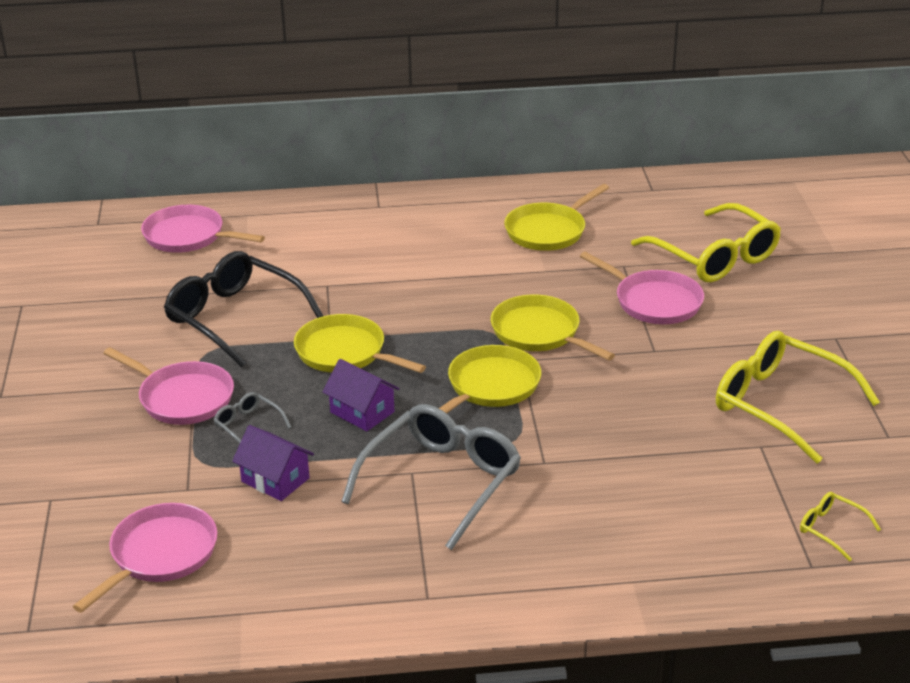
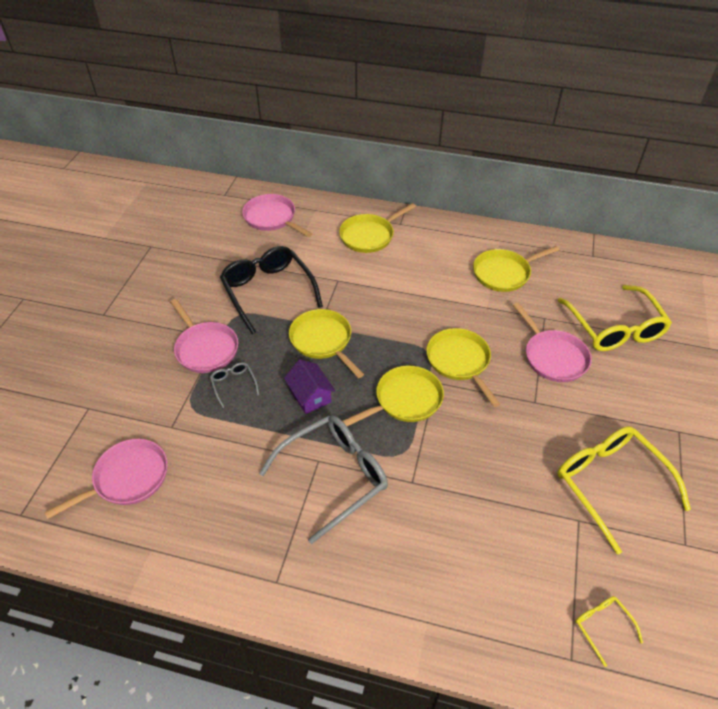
camera: 20 degrees right, 15 degrees up
purple house [232,425,314,501] -> none
none -> yellow pan [339,203,416,253]

